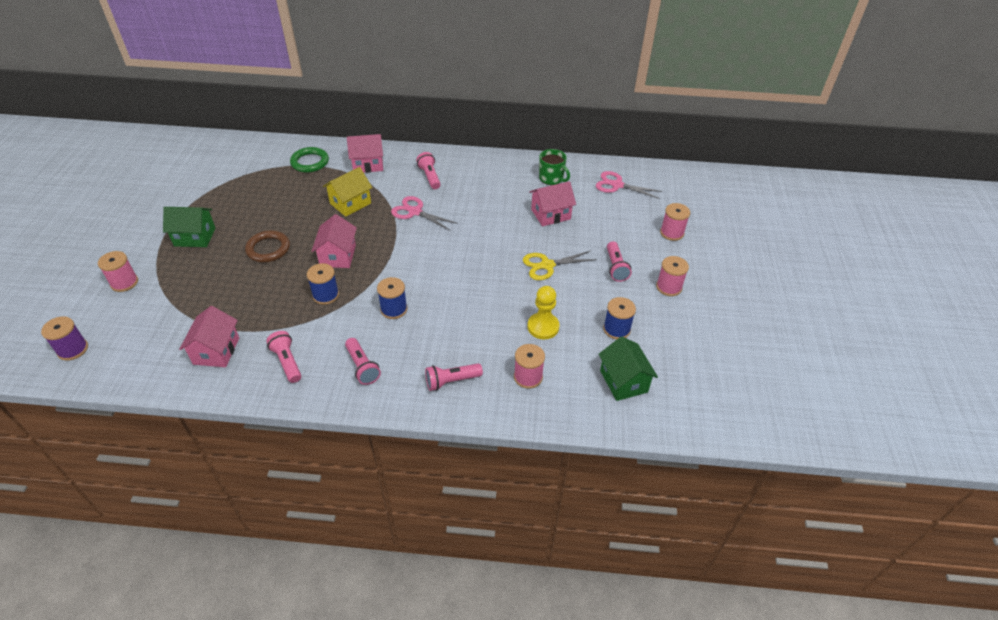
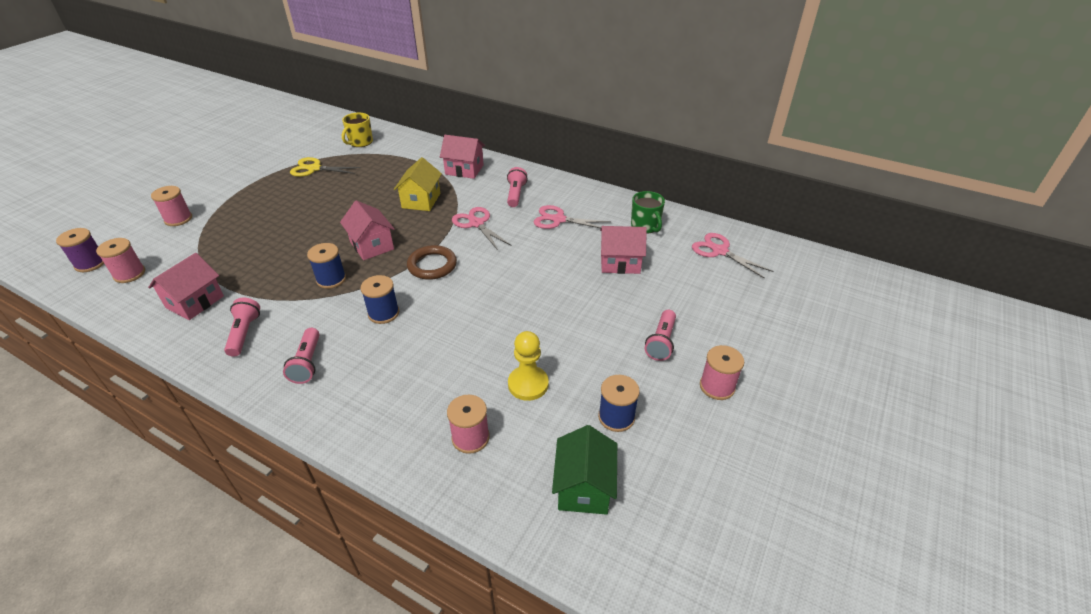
camera: 25 degrees right, 5 degrees down
green house [163,207,215,247] -> none
brown ring [245,231,290,262] -> brown ring moved to [407,245,457,280]
green ring [290,147,329,173] -> none
pink house [312,214,357,268] -> pink house turned 60 degrees counterclockwise [340,200,395,260]
yellow house [323,167,372,217] -> yellow house turned 60 degrees counterclockwise [394,157,442,211]
pink flashlight [425,363,483,391] -> none
yellow scissors [523,251,597,280] -> yellow scissors moved to [290,157,361,177]
pink spool [660,203,690,241] -> pink spool moved to [96,238,145,283]
none -> yellow mug [342,113,373,147]
none -> pink scissors [534,205,611,229]

